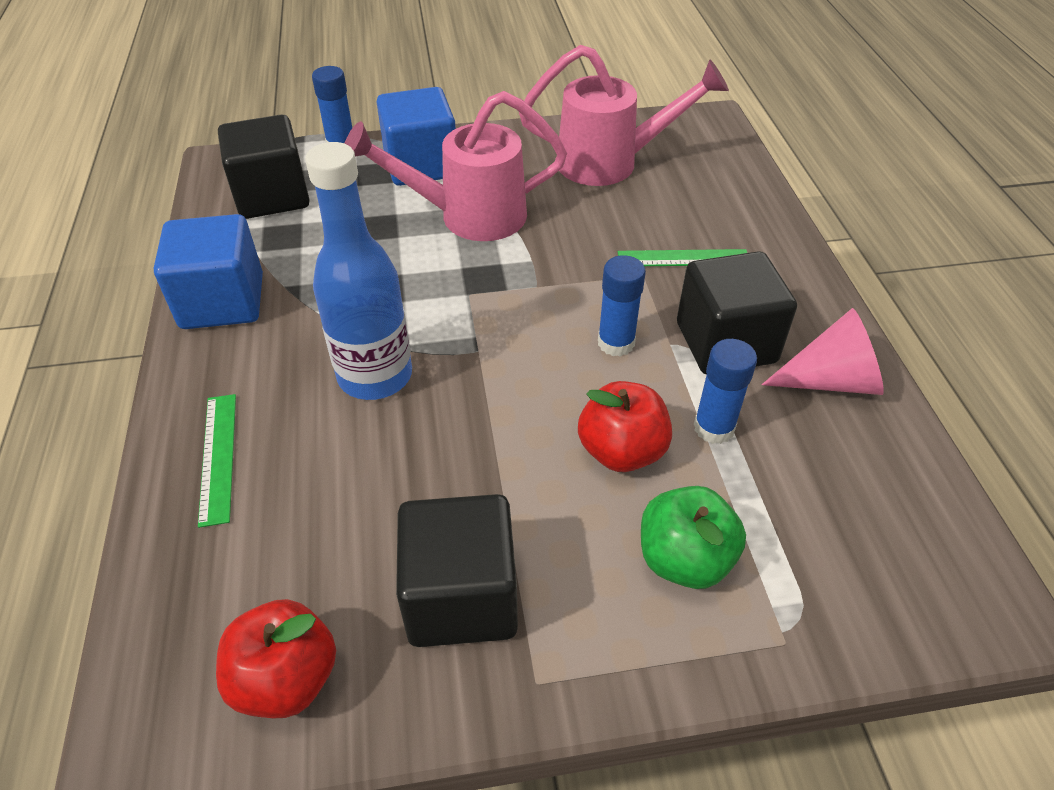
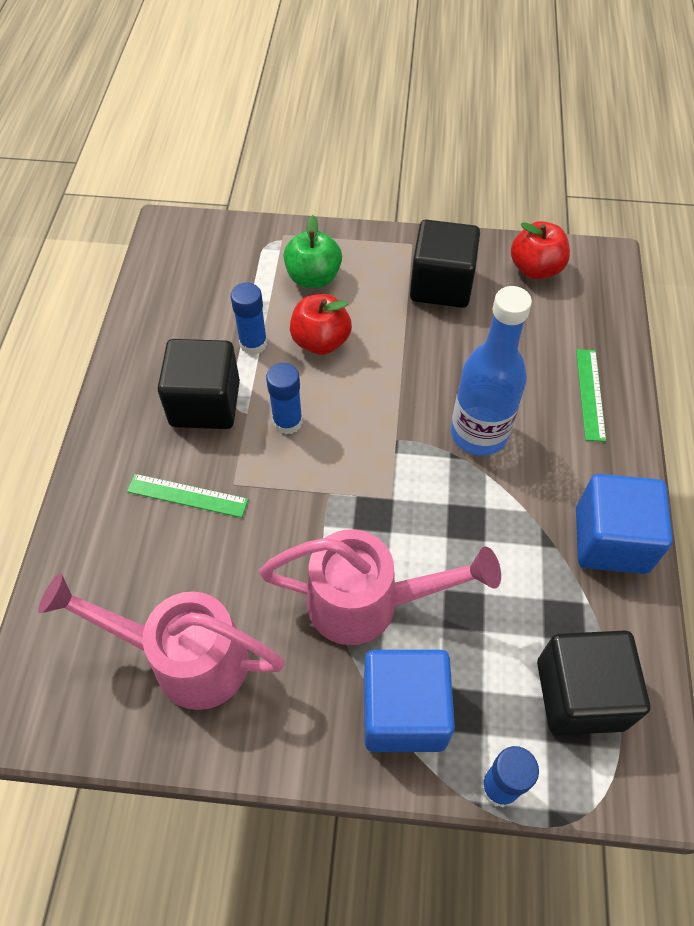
camera: 165 degrees left, 10 degrees up
pink cone [761,308,884,395] -> none

